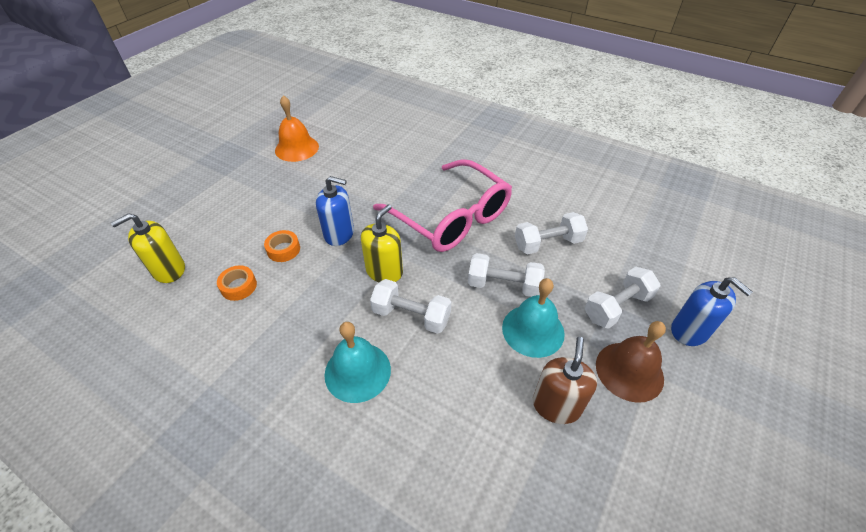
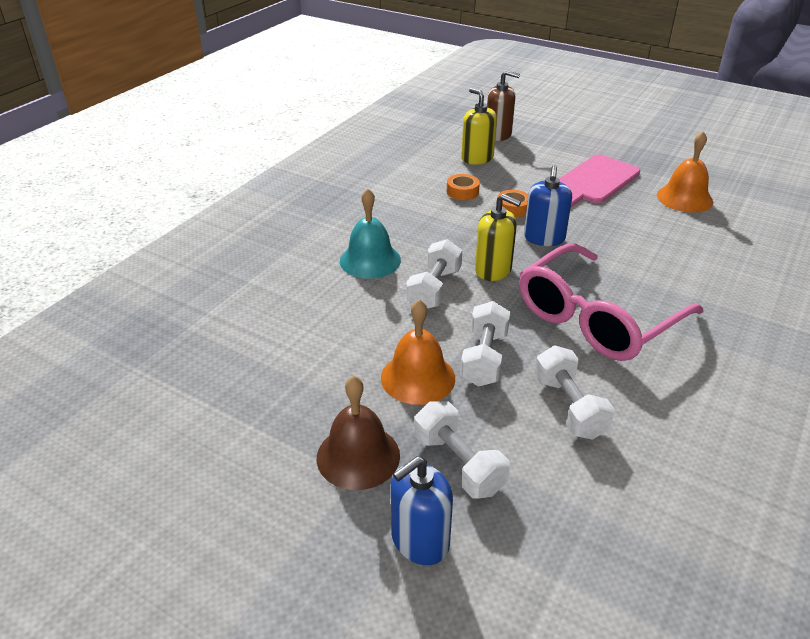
camera: 90 degrees right, 10 degrees down
turquoise bell [502,278,565,358] -> orange bell [381,299,455,405]
brown soap dispenser [533,337,597,424] -> brown soap dispenser moved to [487,70,520,141]
none -> pink cutting board [559,154,640,207]

